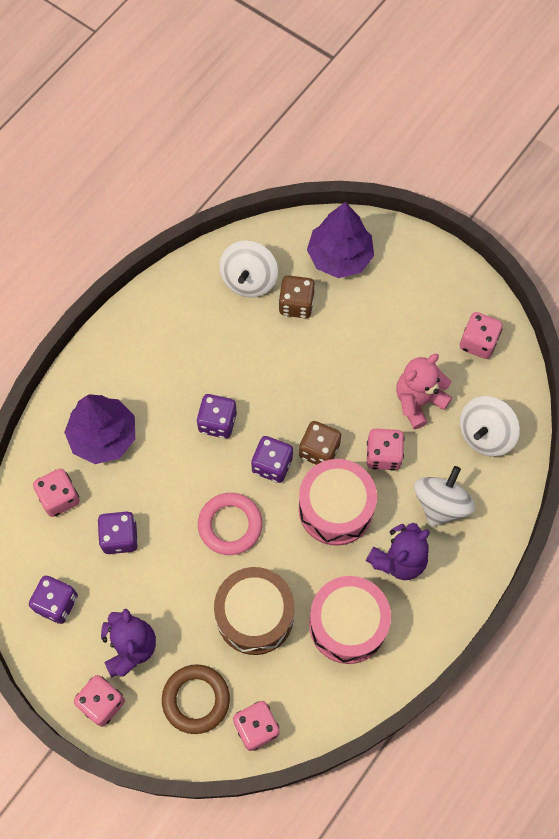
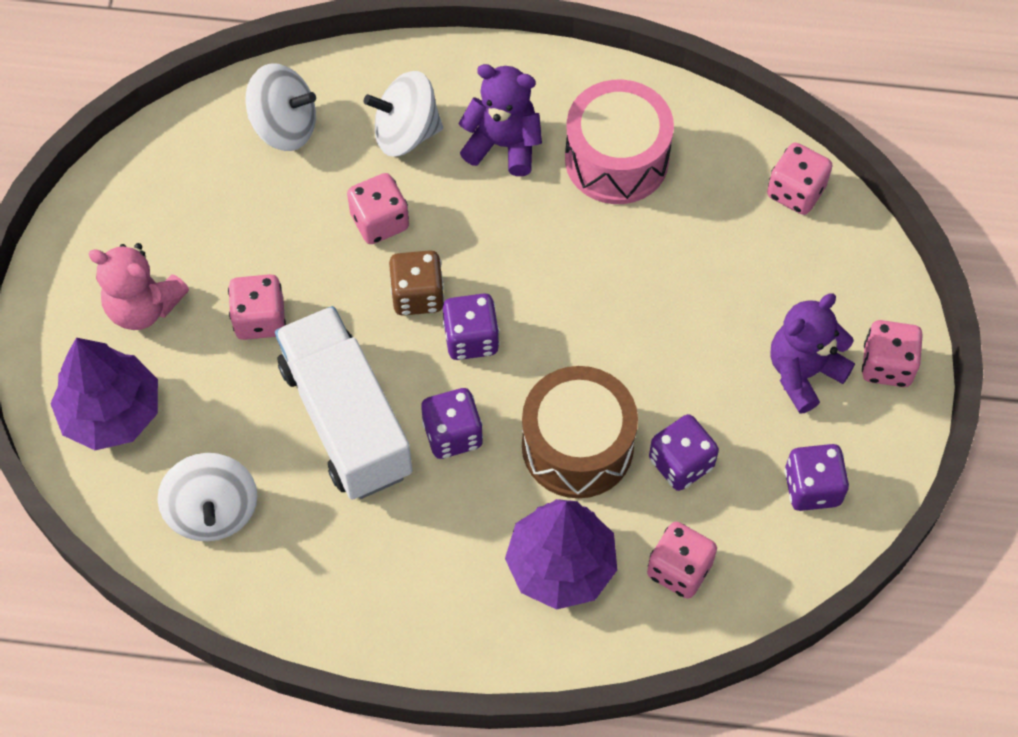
camera: 120 degrees left, 5 degrees down
brown ring [162,664,230,734] -> none
pink ring [198,493,262,555] -> none
brown drum [214,567,294,655] -> brown drum moved to [522,366,638,498]
white spinning top [219,241,278,298] -> white spinning top turned 90 degrees clockwise [157,453,257,541]
brown dice [279,275,315,318] -> none
pink drum [299,459,377,546] -> none
pink teddy bear [396,354,452,429] -> pink teddy bear moved to [89,243,189,330]
pink dice [460,312,503,359] -> pink dice moved to [228,274,286,340]
none -> white truck [275,306,413,500]

